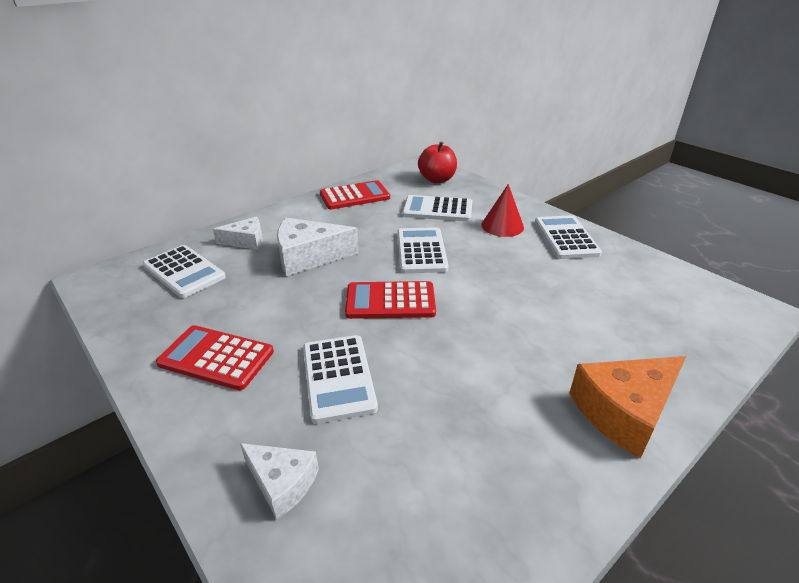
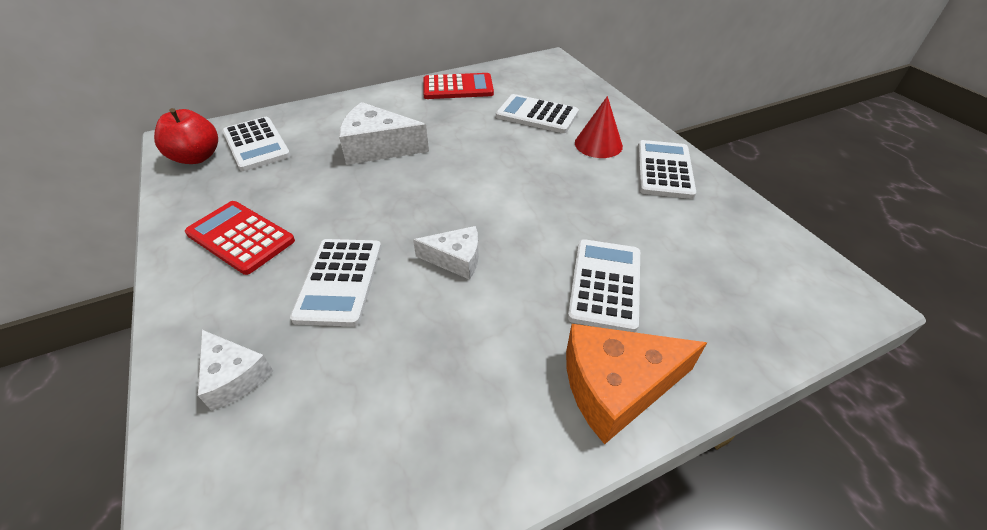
camera: 15 degrees right, 10 degrees up
white cheese [213,217,263,250] -> white cheese moved to [413,226,479,280]
red calculator [345,281,436,319] -> none
white calculator [397,227,448,273] -> white calculator moved to [568,239,640,332]
red apple [418,141,457,183] -> red apple moved to [154,108,218,164]

